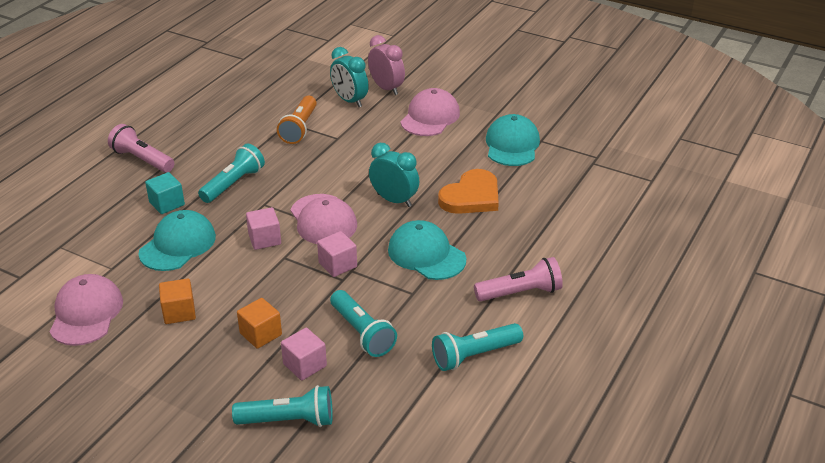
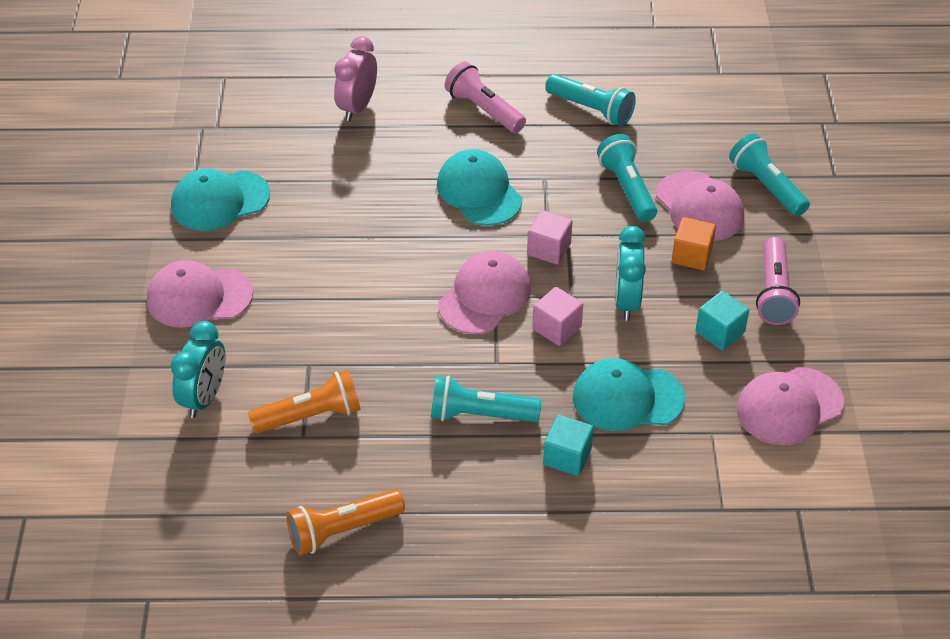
camera: 120 degrees left, 10 degrees up
pink flashlight [108,124,174,173] -> pink flashlight moved to [756,237,800,325]
orange cube [159,278,196,324] -> turquoise cube [696,291,749,350]
pink cube [281,328,327,381] -> pink cap [656,171,744,241]
turquoise flashlight [330,290,397,357] -> turquoise flashlight turned 45 degrees counterclockwise [597,134,657,222]
pink clock [368,35,405,95] -> pink clock moved to [334,36,377,121]
turquoise clock [369,143,419,207] -> turquoise clock moved to [615,226,646,321]
turquoise cap [388,220,466,280] -> turquoise cap turned 135 degrees clockwise [437,149,522,226]
orange heart [438,169,499,214] -> none
none -> orange flashlight [286,489,405,555]

